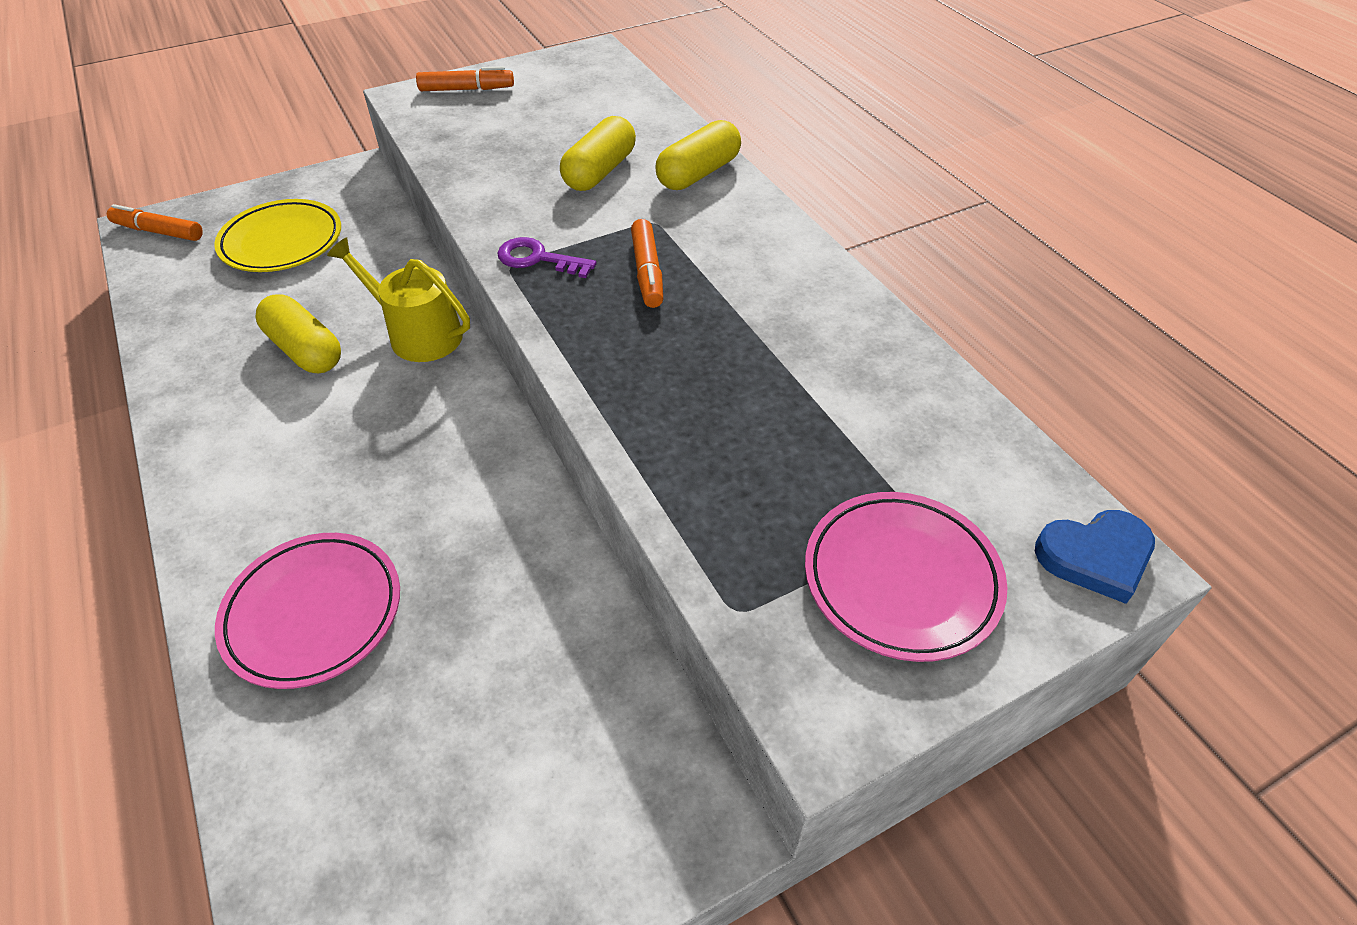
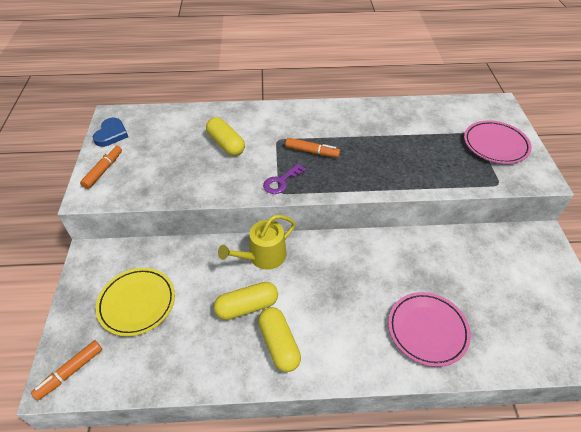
camera: 65 degrees left, 0 degrees up
yellow capsule [655,120,741,190] -> yellow capsule moved to [258,307,301,372]
blue heart [1035,510,1155,604] -> blue heart moved to [92,118,128,147]

